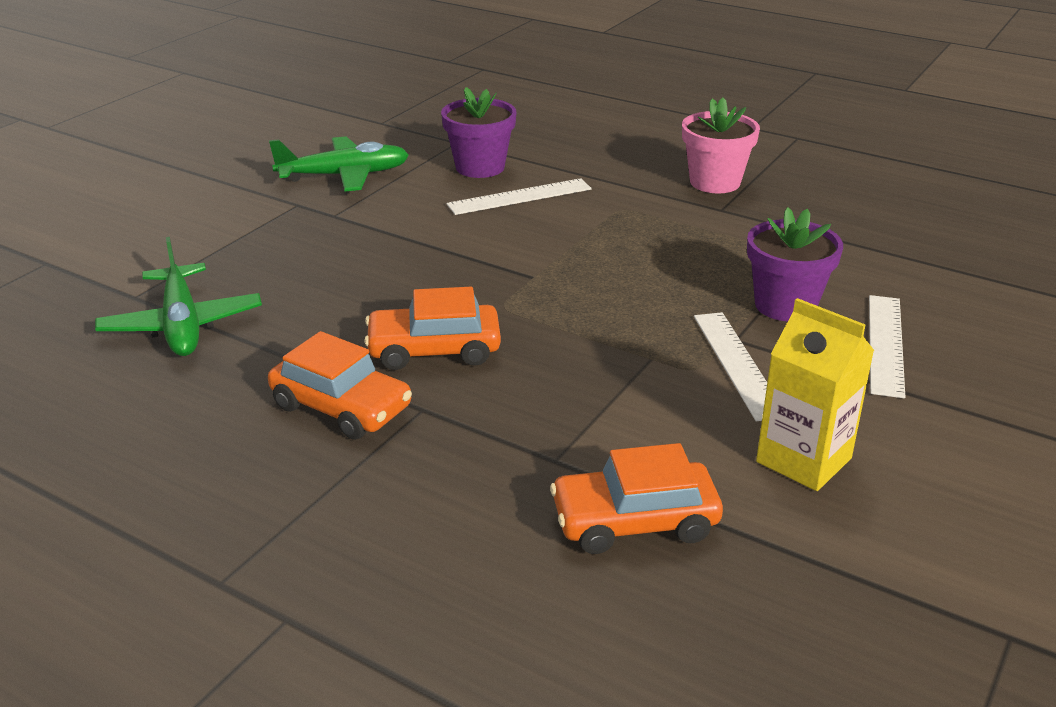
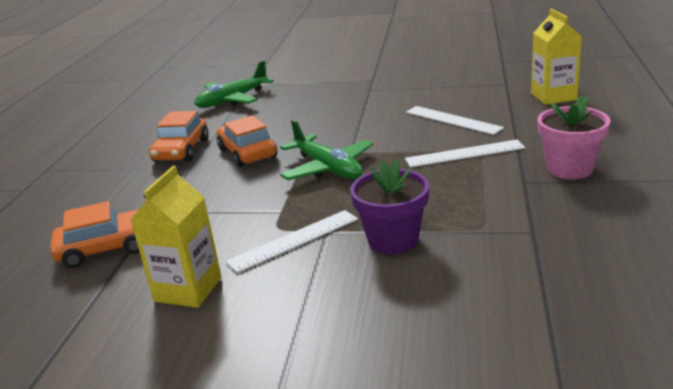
camera: 70 degrees right, 5 degrees down
green plane [269,136,409,192] -> green plane moved to [280,120,373,180]
purple flower pot [441,87,517,178] -> none
orange car [550,443,723,554] -> orange car turned 105 degrees clockwise [50,201,139,268]
white ruler [869,295,905,398] -> white ruler moved to [405,140,525,168]
none -> yellow carton [531,8,582,105]

